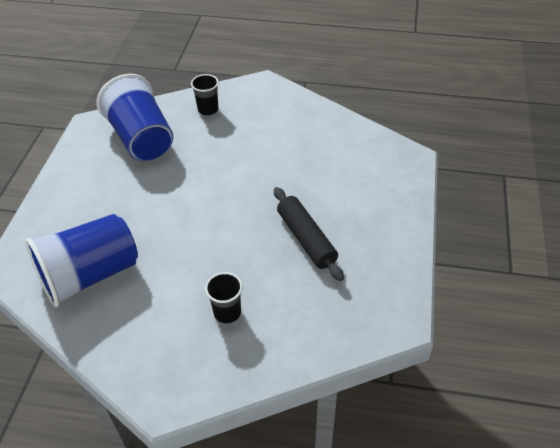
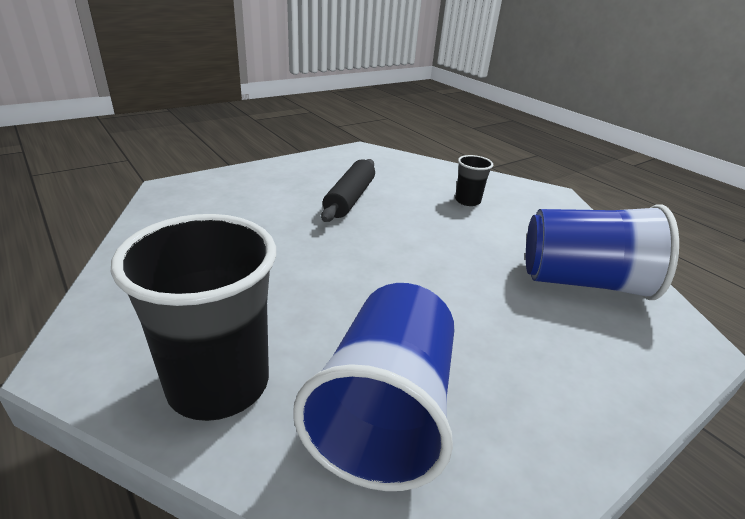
camera: 140 degrees left, 15 degrees down
black cup [191,74,219,115] -> black cup [111,214,276,421], size x2.09

